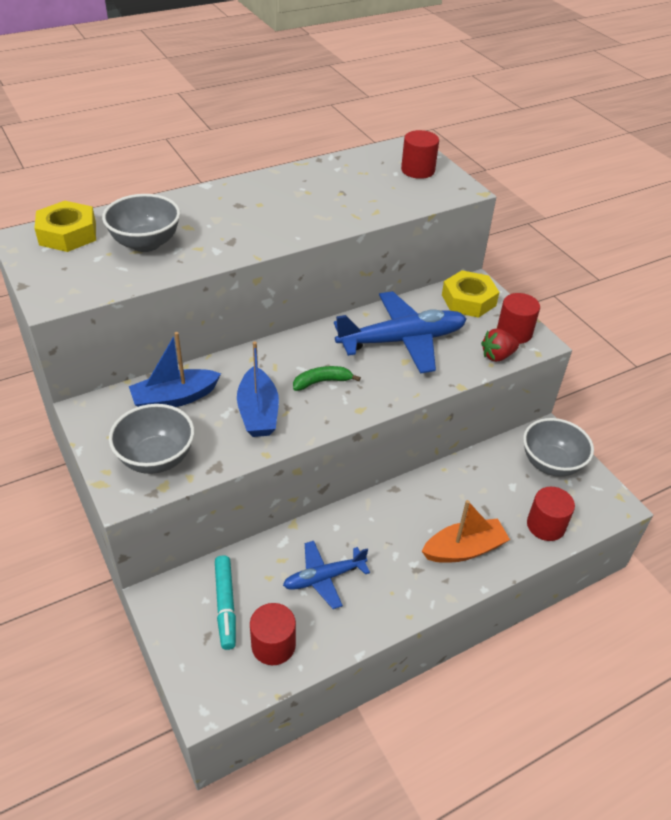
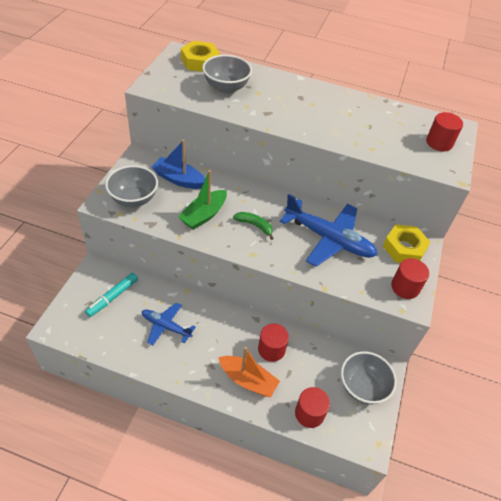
camera: 45 degrees right, 5 degrees up
blue boat [237,341,279,437] -> green boat [178,170,227,230]
red cylinder [250,603,296,665] -> red cylinder moved to [258,323,289,362]
red strawberry [481,329,519,362] -> none

